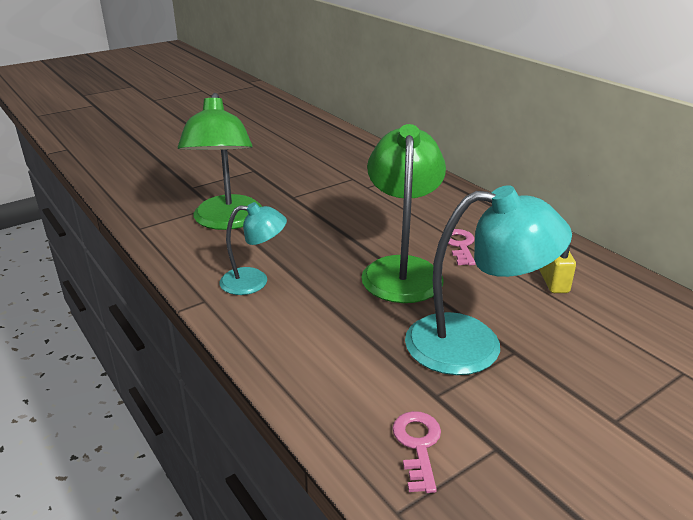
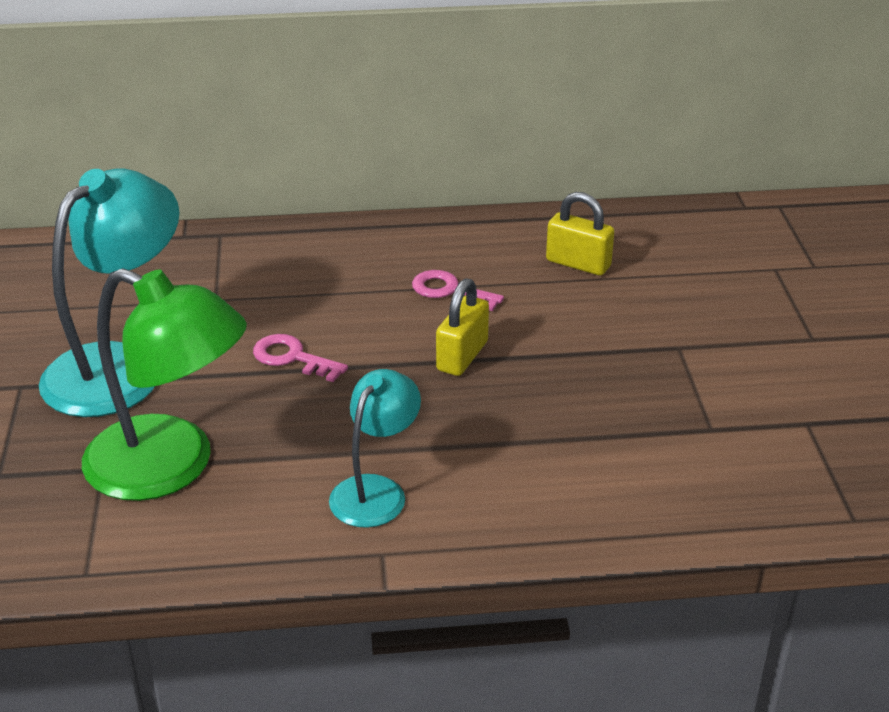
camera: 60 degrees left, 5 degrees up
green lamp [361,124,446,303] -> yellow padlock [436,278,489,376]
pink key [392,411,441,493] -> pink key moved to [253,334,348,382]
turquoise lamp [405,185,572,375] -> turquoise lamp moved to [39,168,179,417]

